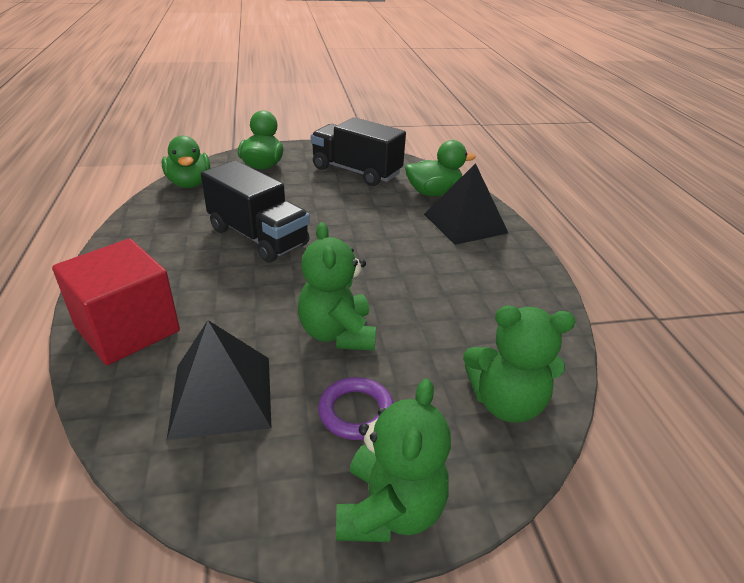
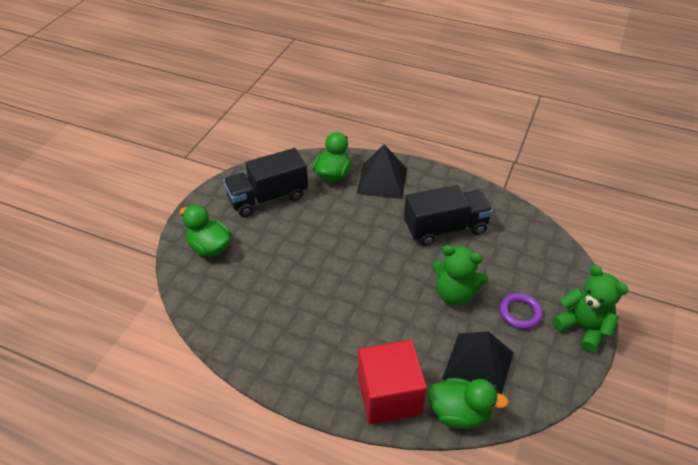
camera: 55 degrees left, 10 degrees up
green duck [162,136,210,188] -> green duck moved to [427,378,509,429]
black truck [201,160,310,263] -> black truck moved to [404,185,493,246]
green teddy bear [463,306,576,422] -> none

